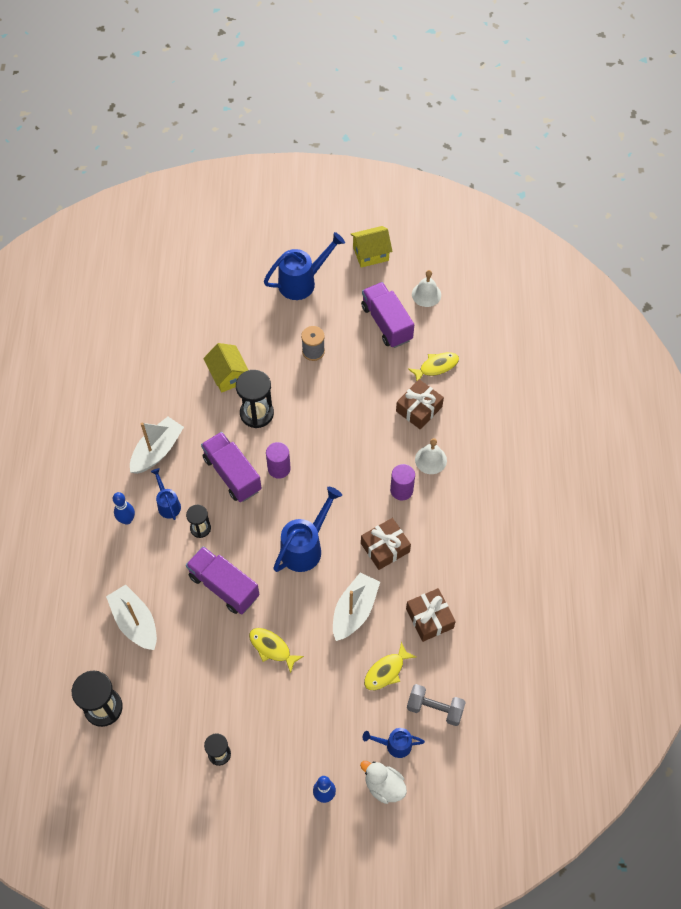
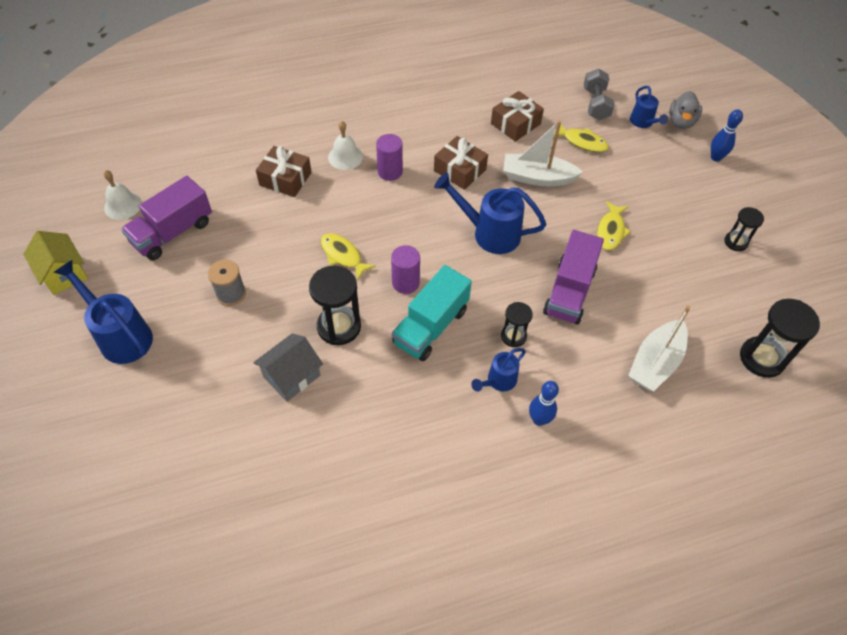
camera: 110 degrees left, 5 degrees down
white boat [130,417,184,474] -> none
purple truck [201,432,262,502] -> turquoise truck [392,265,472,361]
yellow house [203,343,248,393] -> grey house [253,333,323,402]
white duck [360,761,407,804] -> grey duck [669,91,702,129]
yellow fish [408,352,459,381] -> yellow fish moved to [321,233,376,280]

